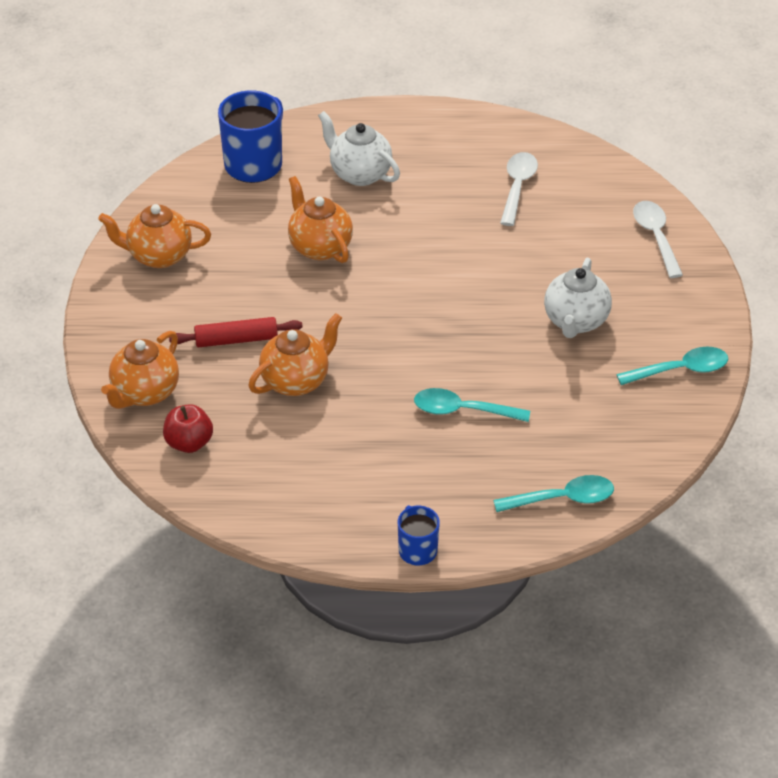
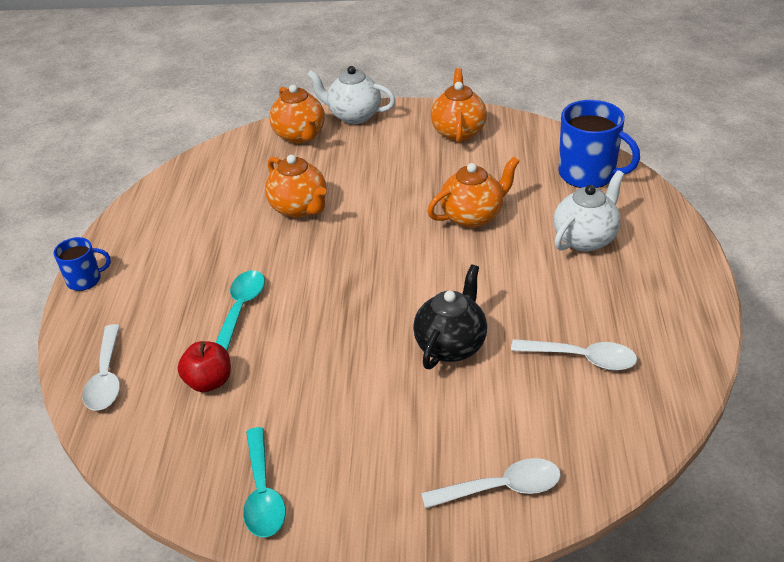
camera: 95 degrees right, 5 degrees down
orange teapot [101,331,179,409] -> orange teapot turned 150 degrees counterclockwise [269,84,325,144]
red apple [163,404,213,453] -> red apple moved to [178,341,231,392]
red rolling pin [169,317,302,348] -> none
turquoise spoon [493,475,614,512] -> white spoon [82,324,120,411]
white teapot [544,258,612,338] -> white teapot moved to [307,66,395,124]
none -> black teapot [413,264,487,369]

